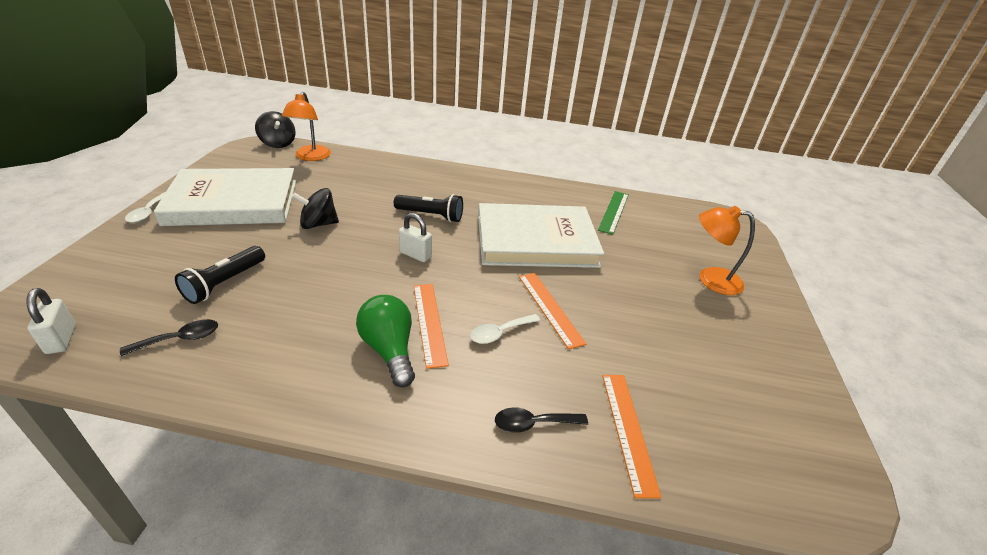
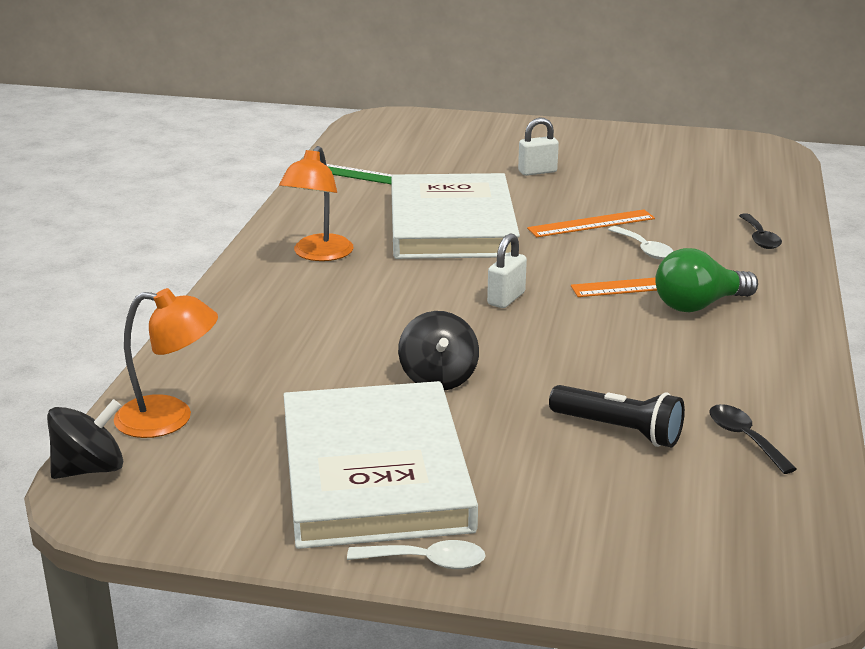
camera: 85 degrees left, 10 degrees down
white padlock [27,288,76,354] -> white padlock moved to [518,117,559,176]
black flashlight [394,194,463,222] -> none
orange ruler [602,375,661,498] -> none
orange lamp [699,206,755,295] -> orange lamp moved to [279,146,354,261]

